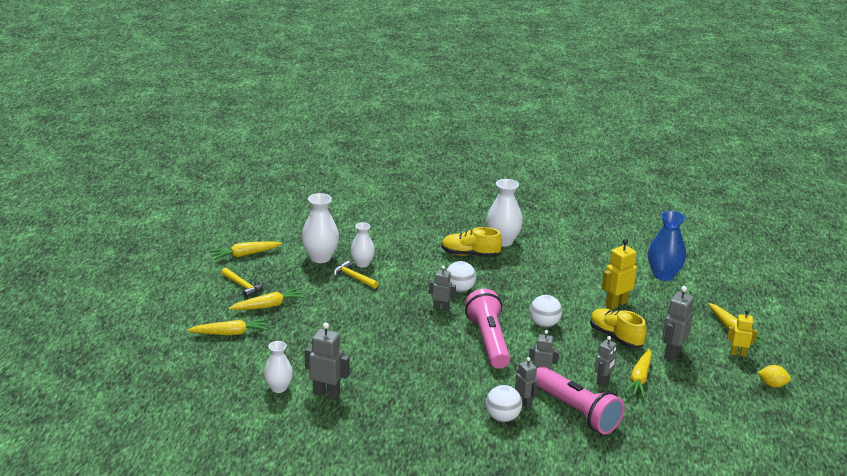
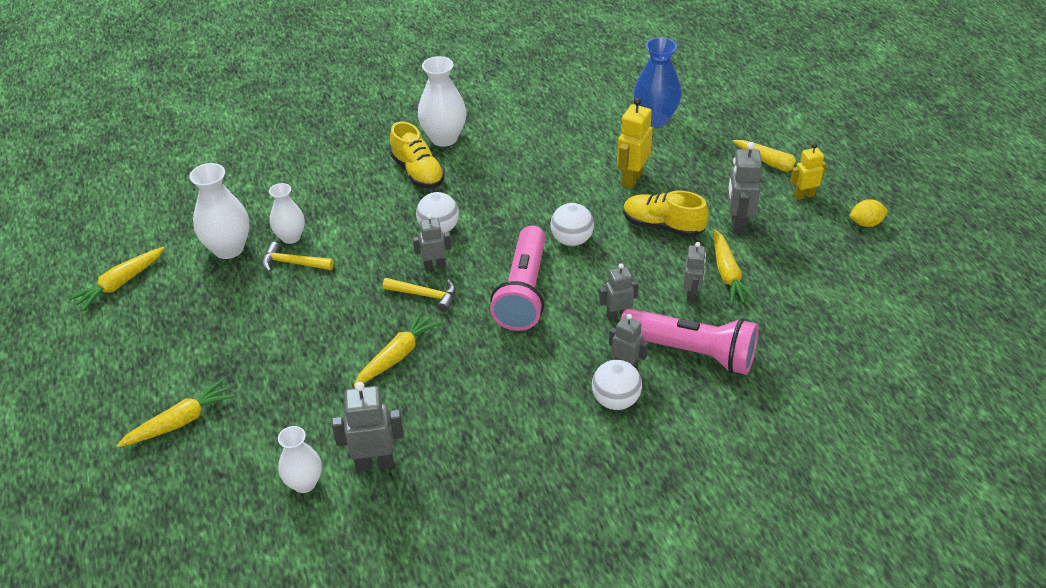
camera: 25 degrees left, 15 degrees up
yellow hammer [221,268,263,298] -> yellow hammer moved to [383,278,456,312]
yellow carrot [229,288,305,310] -> yellow carrot moved to [354,311,441,387]
yellow shoe [441,227,502,258] -> yellow shoe turned 105 degrees counterclockwise [390,122,445,189]
pink flashlight [465,289,510,369] -> pink flashlight turned 135 degrees counterclockwise [490,225,546,331]

